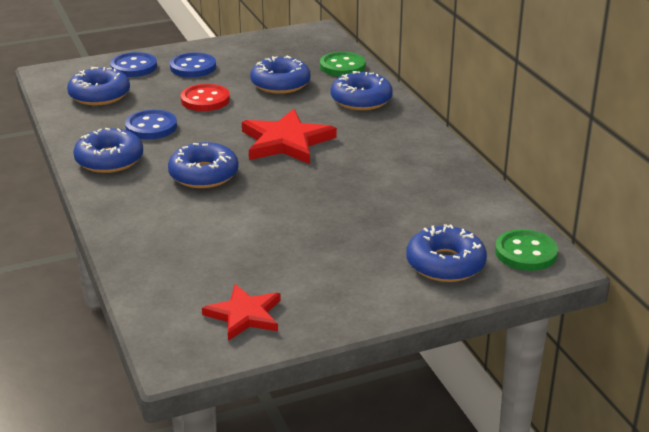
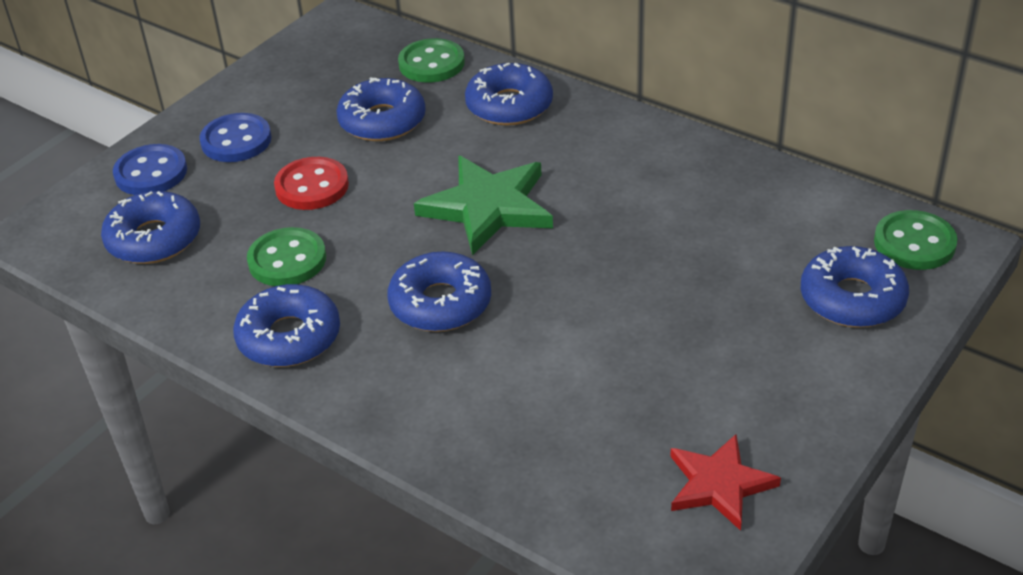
camera: 30 degrees left, 10 degrees up
blue button [125,110,177,139] -> green button [247,227,326,286]
red star [242,109,337,164] -> green star [414,156,553,255]

